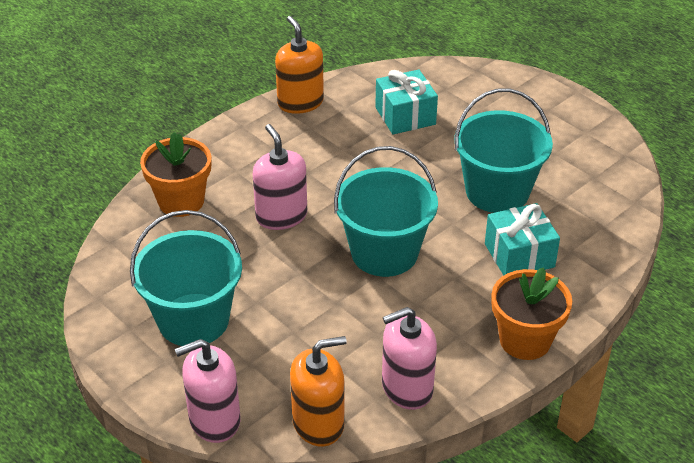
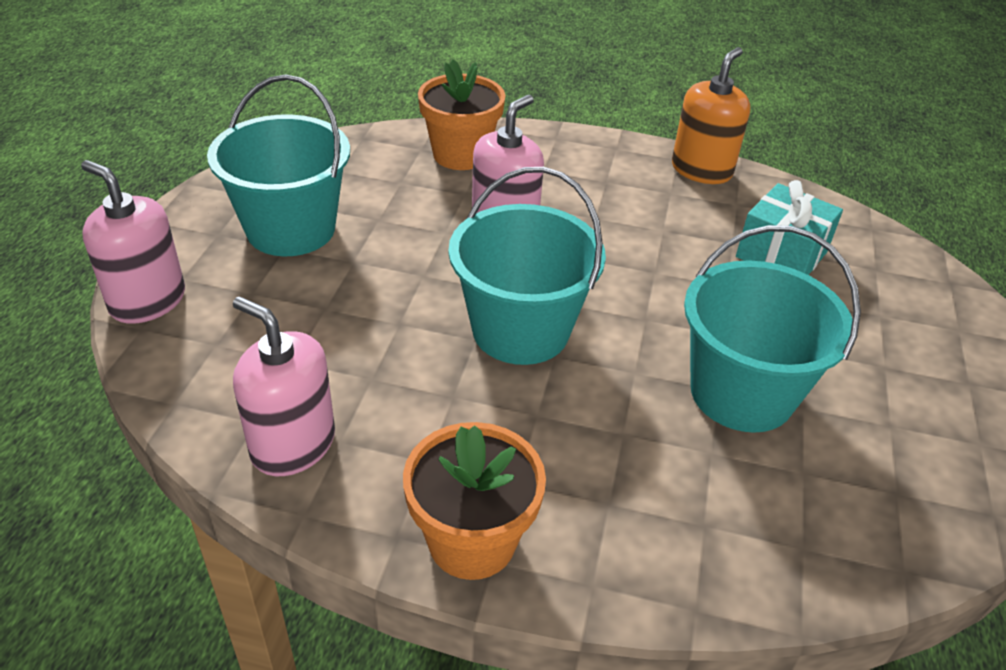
camera: 55 degrees right, 0 degrees up
orange soap dispenser [290,336,347,447] -> none
turquoise gift [485,203,560,276] -> none

